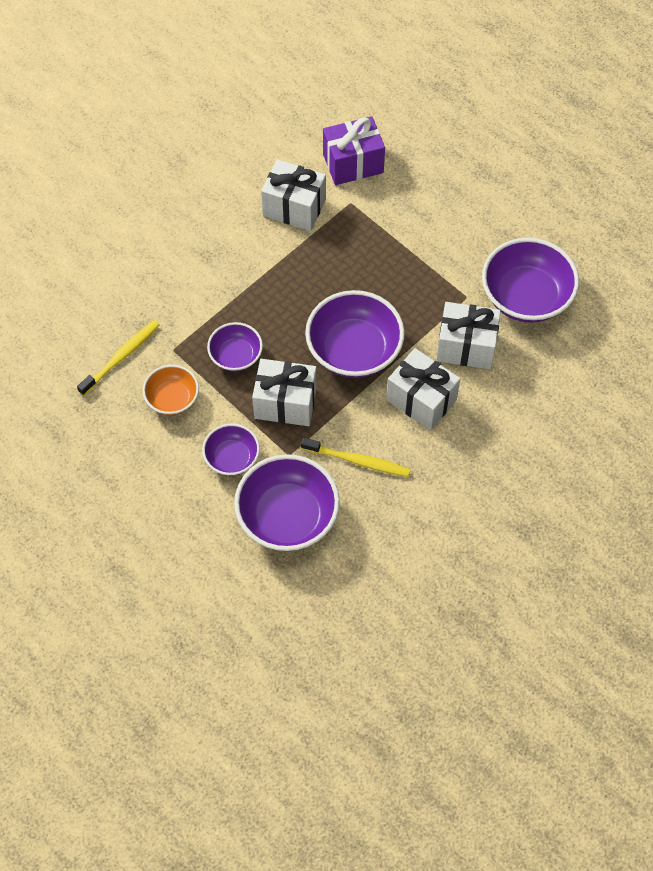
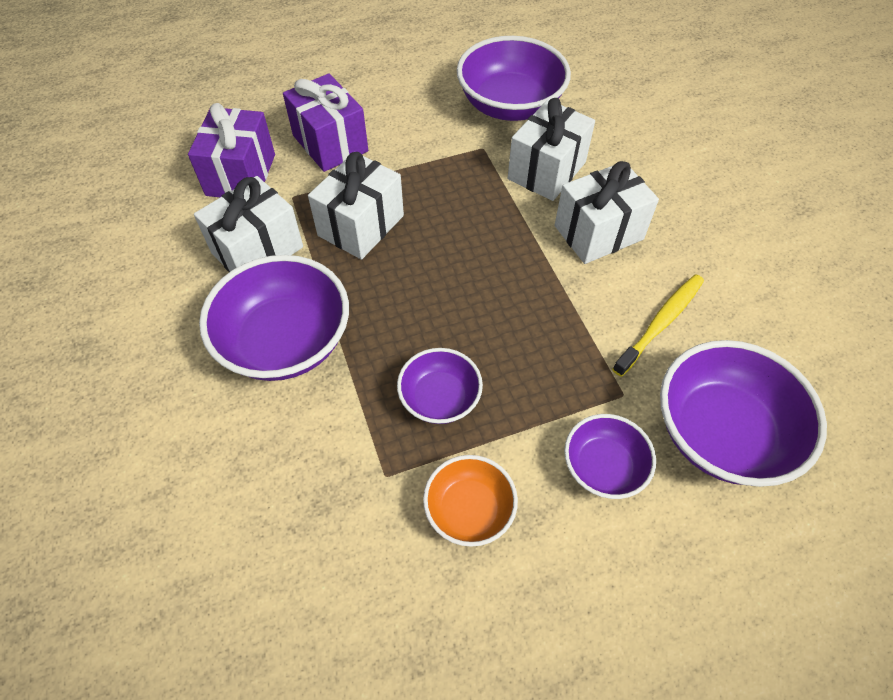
camera: 65 degrees left, 5 degrees down
yellow toothbrush [77,320,159,396] -> none
white gift [252,359,317,426] -> white gift moved to [308,152,404,260]
purple bowl [305,290,405,378] -> purple bowl moved to [199,255,349,381]
none -> purple gift [283,74,368,172]

